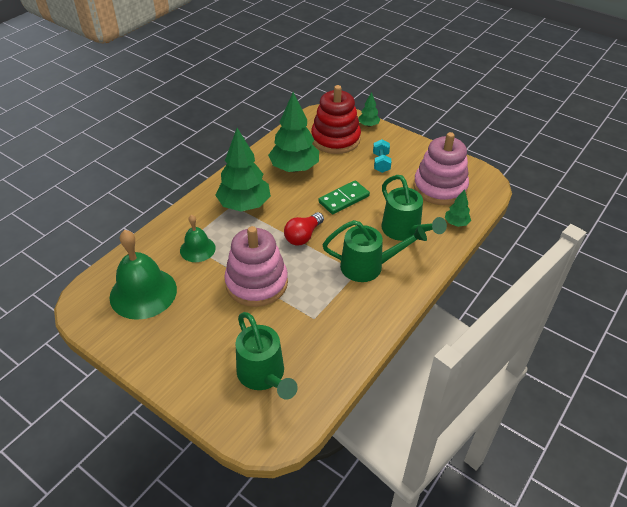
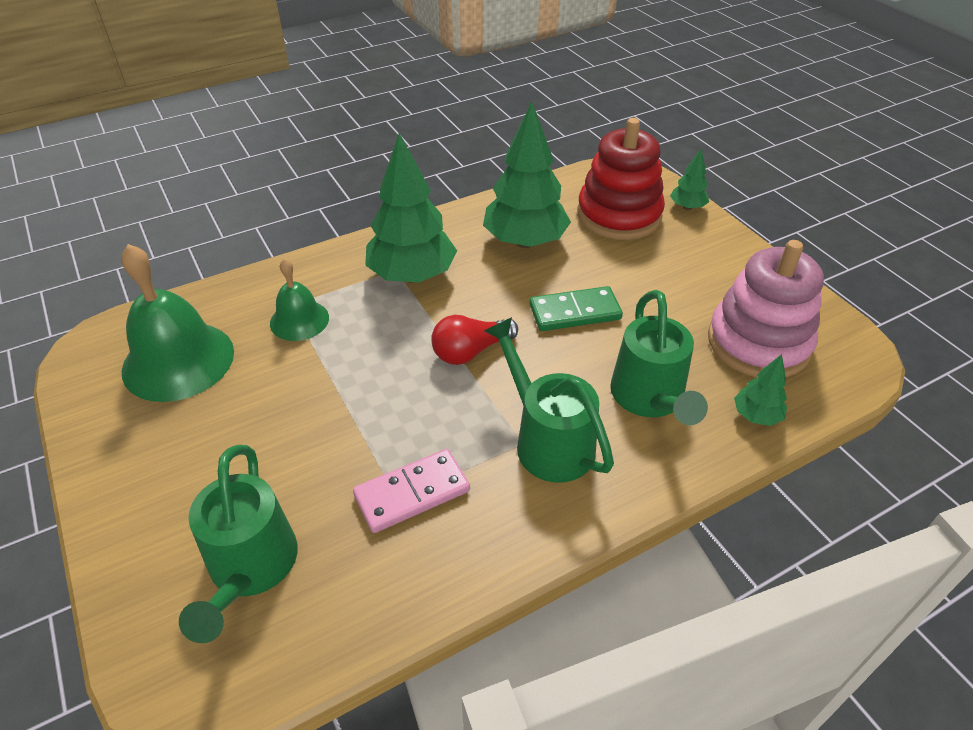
camera: 25 degrees right, 0 degrees up
pink stacking toy [224,226,288,307] -> none
green watering can [323,220,427,282] -> green watering can turned 150 degrees counterclockwise [484,317,614,483]
turquoise dumbbell [373,139,391,173] -> none
none -> pink domino [353,449,470,533]

